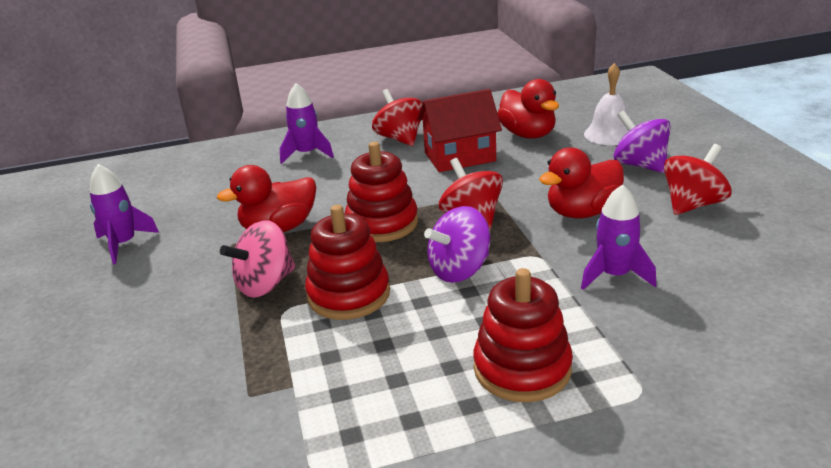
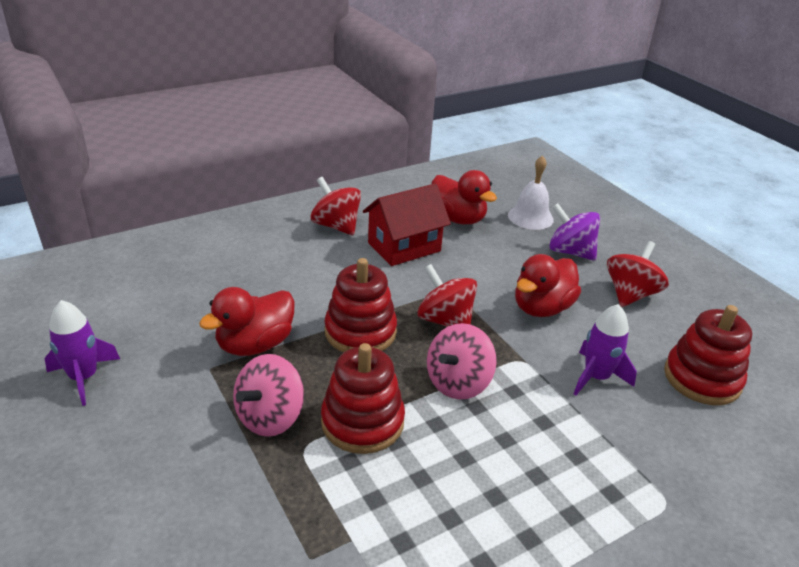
camera: 20 degrees left, 5 degrees up
purple rocket [280,83,334,164] -> none
purple spinning top [424,206,490,283] -> pink spinning top [427,323,497,399]
red stacking toy [473,268,573,402] -> red stacking toy moved to [664,305,752,405]

